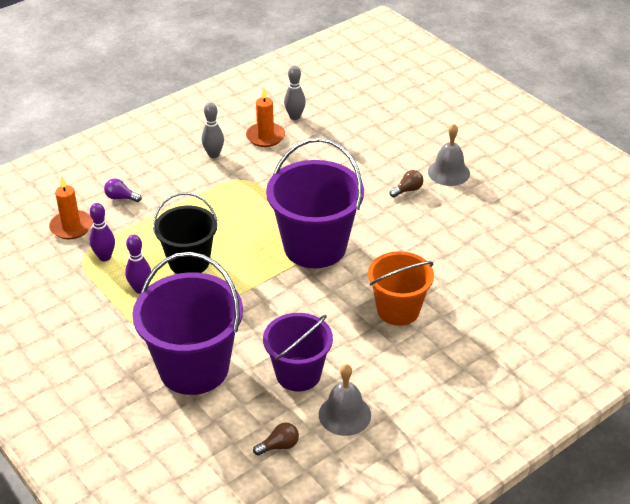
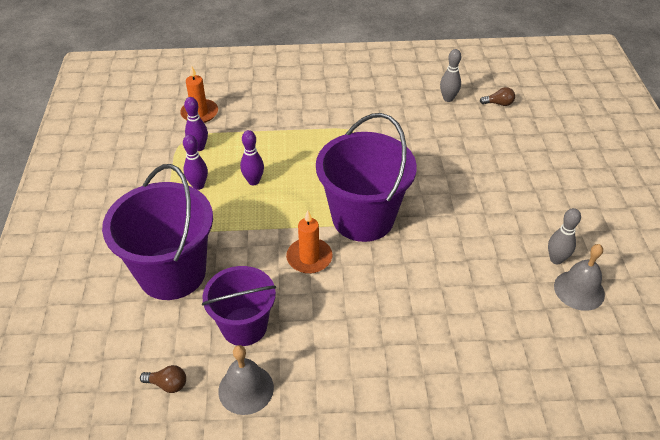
camera: 35 degrees right, 5 degrees up
purple light bulb [104,178,142,202] -> none
black bucket [153,192,218,274] -> purple bowling pin [240,130,264,185]
grey bowling pin [202,102,224,158] -> grey bowling pin moved to [548,208,581,264]
orange candle [246,88,285,147] -> orange candle moved to [286,210,332,274]
orange bucket [368,251,434,326] -> none
brown light bulb [390,170,423,197] -> brown light bulb moved to [480,87,515,106]
grey bell [428,124,470,186] -> grey bell moved to [554,244,605,311]

